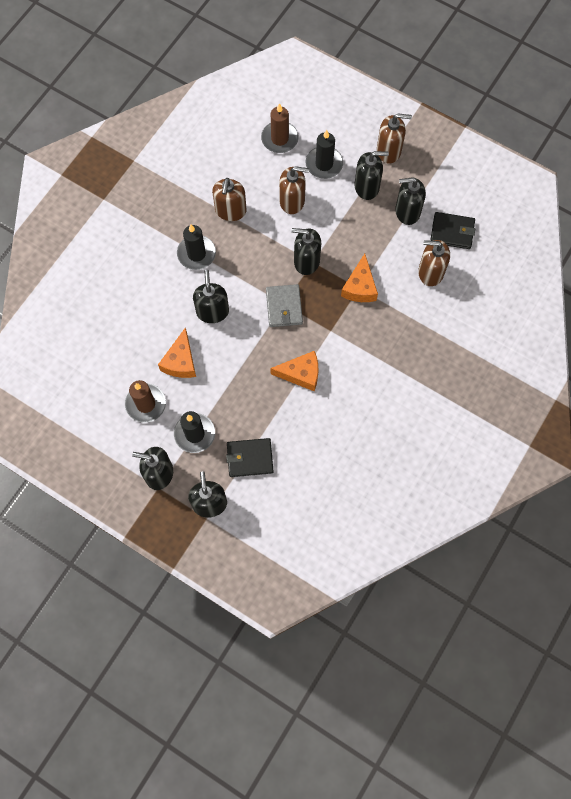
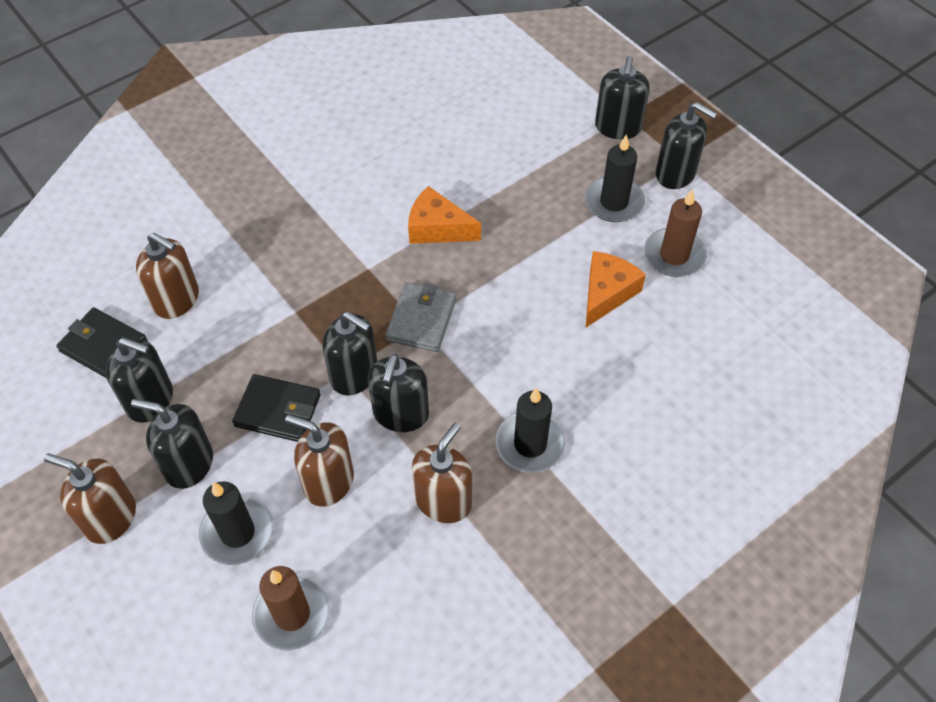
camera: 160 degrees left, 15 degrees down
black soap dispenser [193,270,229,323] -> black soap dispenser moved to [368,354,429,432]
black wallet [226,438,274,477] -> black wallet moved to [232,374,321,442]
orange cheese [341,254,378,302] -> none

